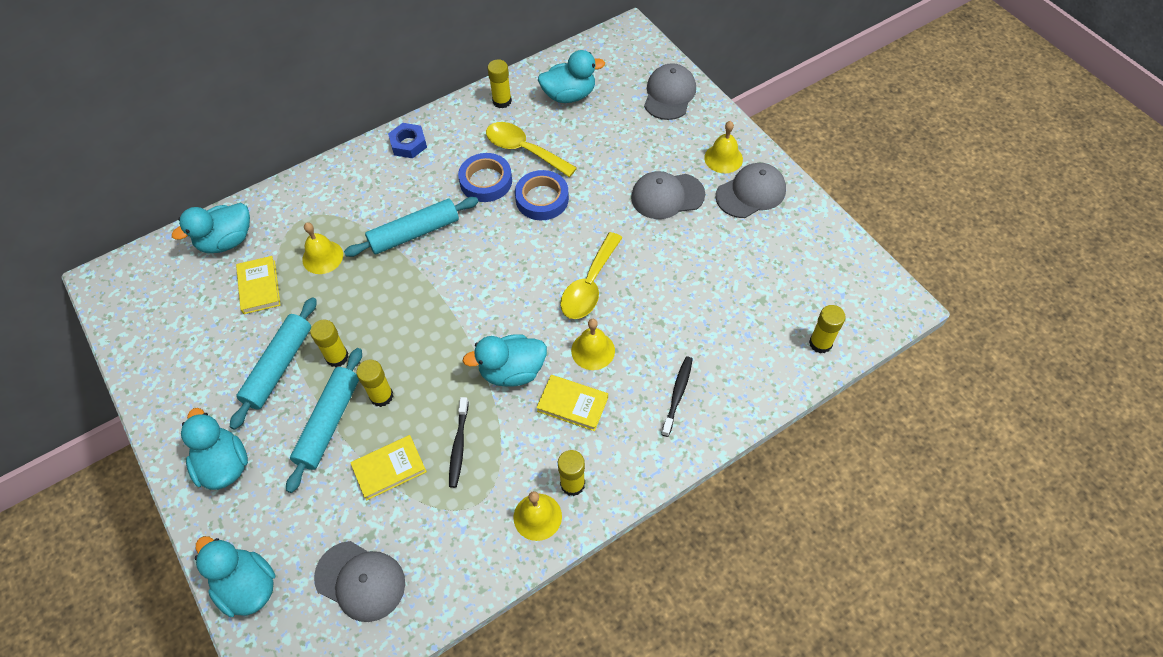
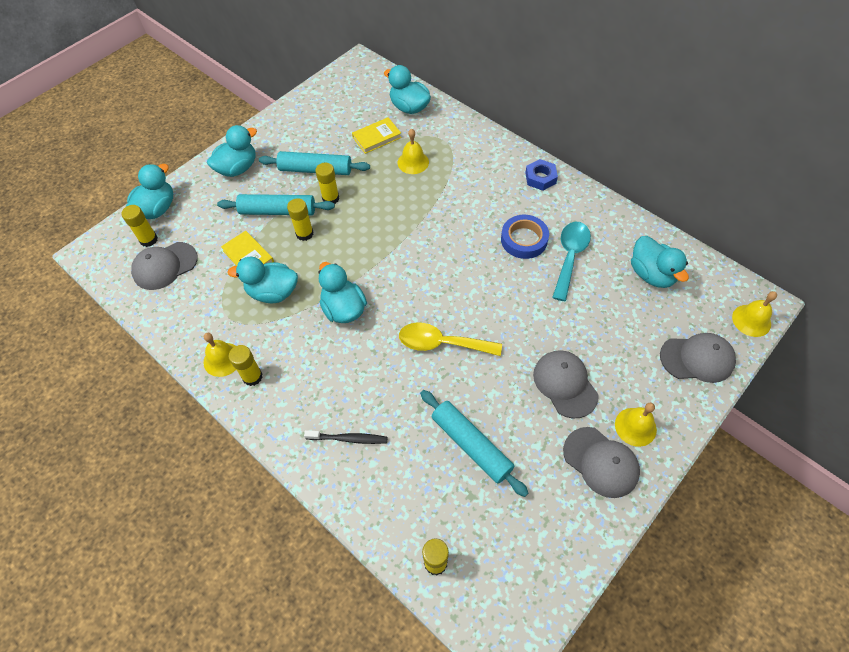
camera: 75 degrees right, 0 degrees up
grey cap [314,541,405,622] -> grey cap turned 45 degrees clockwise [131,242,198,290]
turquoise rolling pin [344,197,479,257] -> turquoise rolling pin moved to [420,390,528,497]
black toothbrush [449,397,469,488] -> turquoise duck [227,257,298,303]
yellow spoon [486,122,577,177] -> turquoise spoon [552,222,591,301]
yellow glue stick [487,59,512,109] -> yellow glue stick moved to [122,205,158,247]
blue tape [515,170,569,220] -> none
yellow book [536,375,608,431] -> none
yellow bell [571,319,615,370] -> yellow bell moved to [732,291,777,337]

